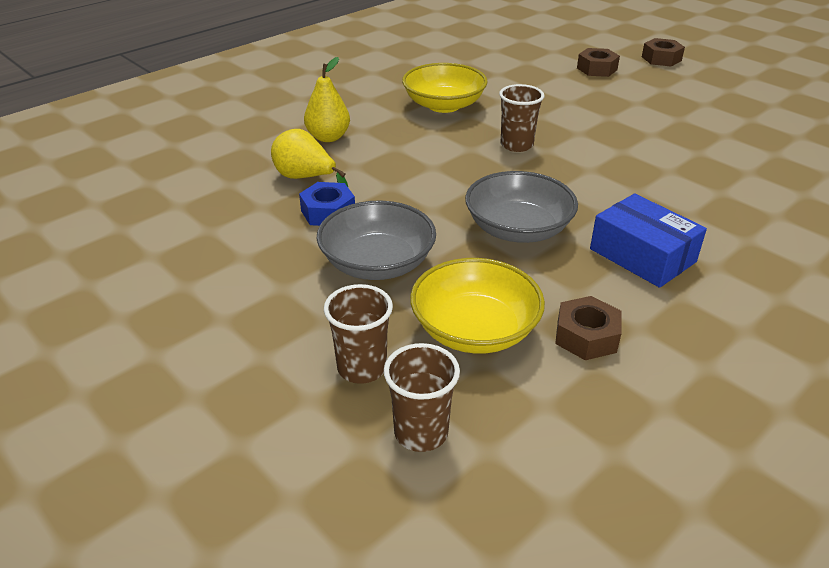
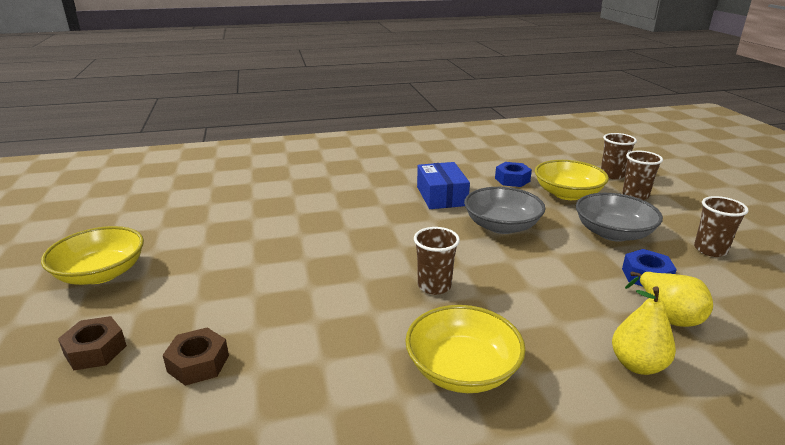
camera: 150 degrees left, 10 degrees down
brown nut [555,296,621,360] -> blue nut [495,162,532,187]
none -> yellow bowl [41,226,144,285]
none -> brown cup [694,196,749,257]

